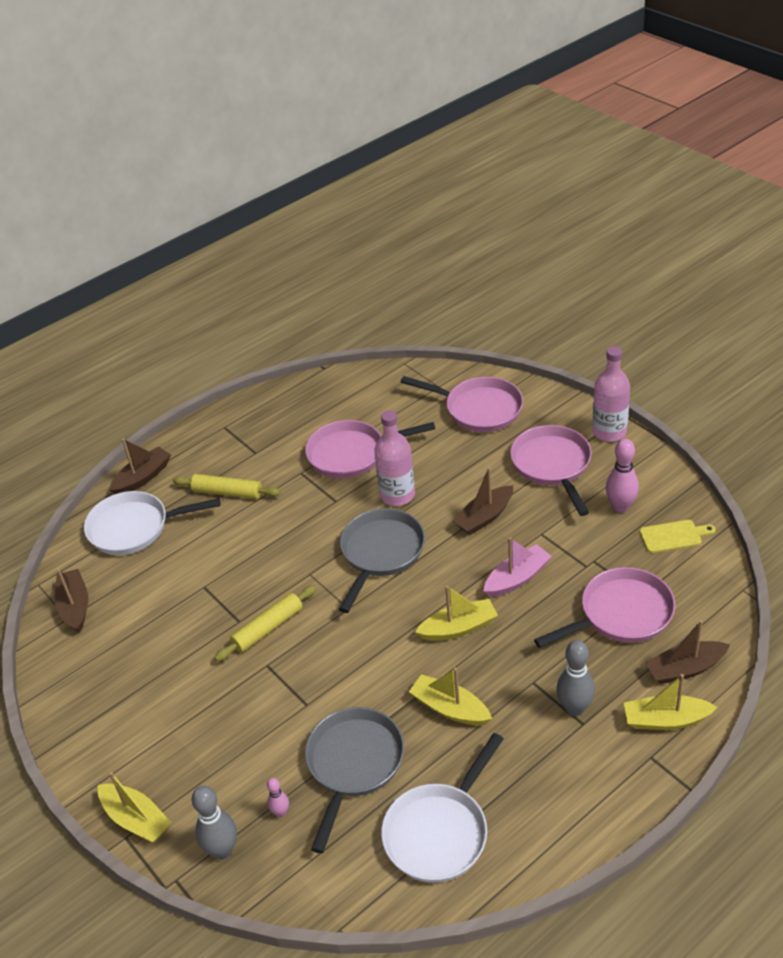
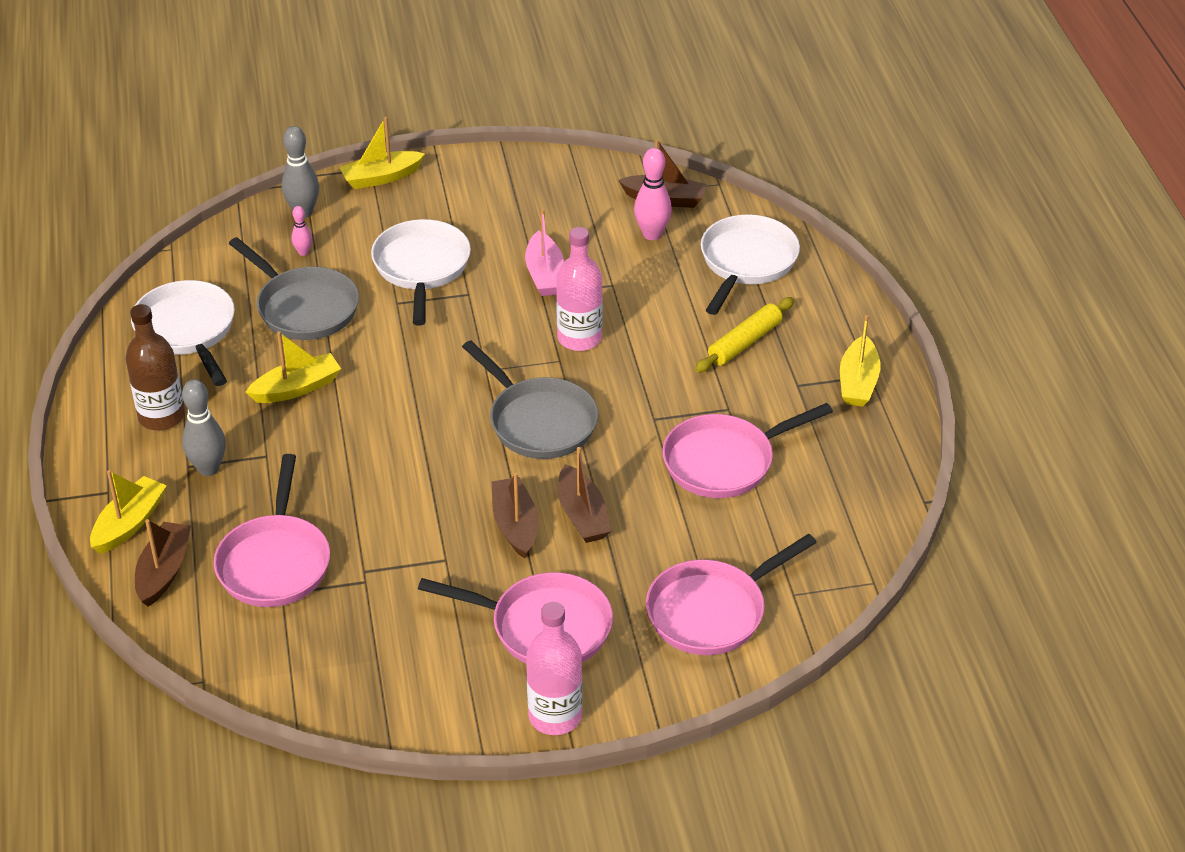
camera: 115 degrees right, 0 degrees up
brown boat [109,438,171,494] -> brown boat moved to [558,447,611,543]
yellow rolling pin [214,585,317,661] -> none
pink pan [305,420,435,479] -> pink pan turned 135 degrees counterclockwise [662,403,833,498]
pink bottle [374,410,415,506] -> pink bottle moved to [556,227,603,351]
yellow boat [415,585,498,641] -> yellow boat moved to [840,315,881,406]
pink boat [484,537,552,597] -> pink boat moved to [525,209,564,296]
pink bowling pin [606,439,639,513] -> pink bowling pin moved to [634,148,672,240]
yellow cutting board [640,520,716,553] -> none
none -> brown bottle [125,304,185,431]
none -> white pan [371,219,471,326]

